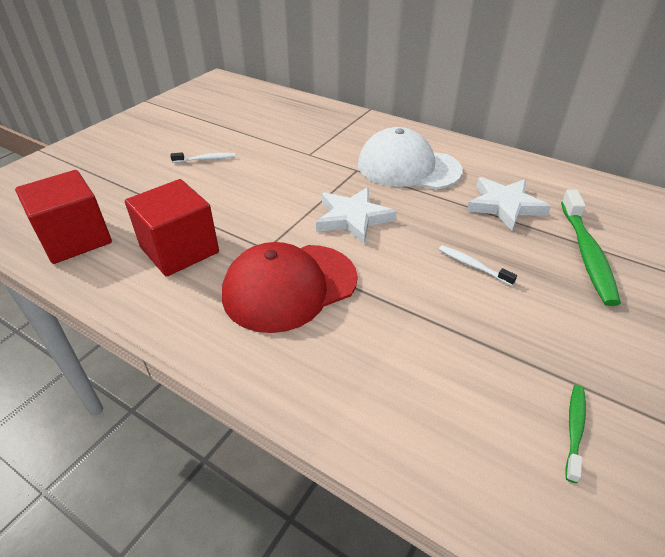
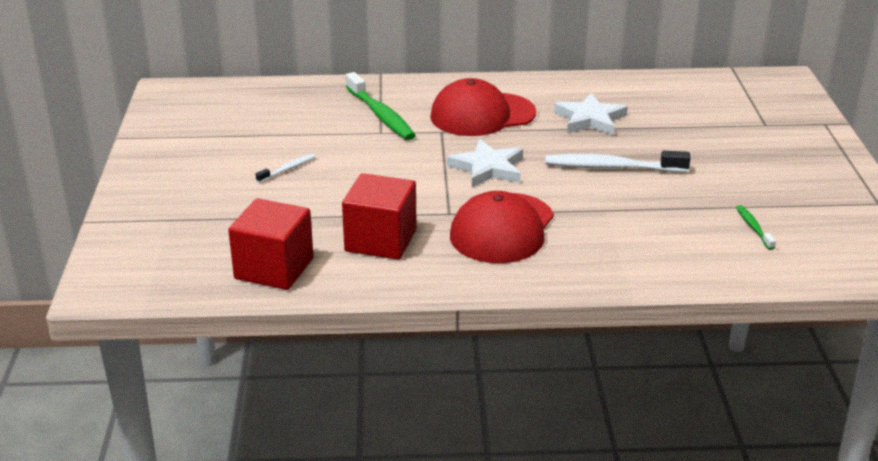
camera: 35 degrees left, 10 degrees down
white cap [358,127,462,189] -> red cap [430,78,536,136]
white toothbrush [439,245,517,286] -> white toothbrush [545,151,690,173], size x1.99
green toothbrush [561,189,621,306] -> green toothbrush moved to [346,72,416,140]

